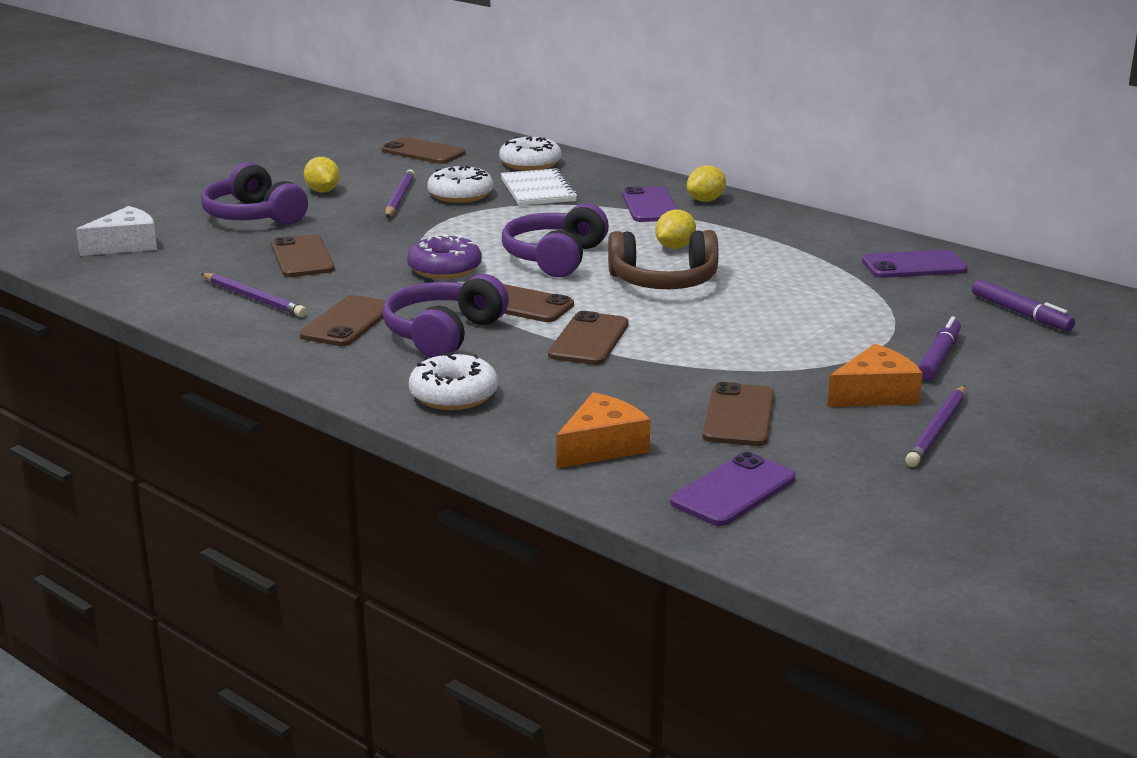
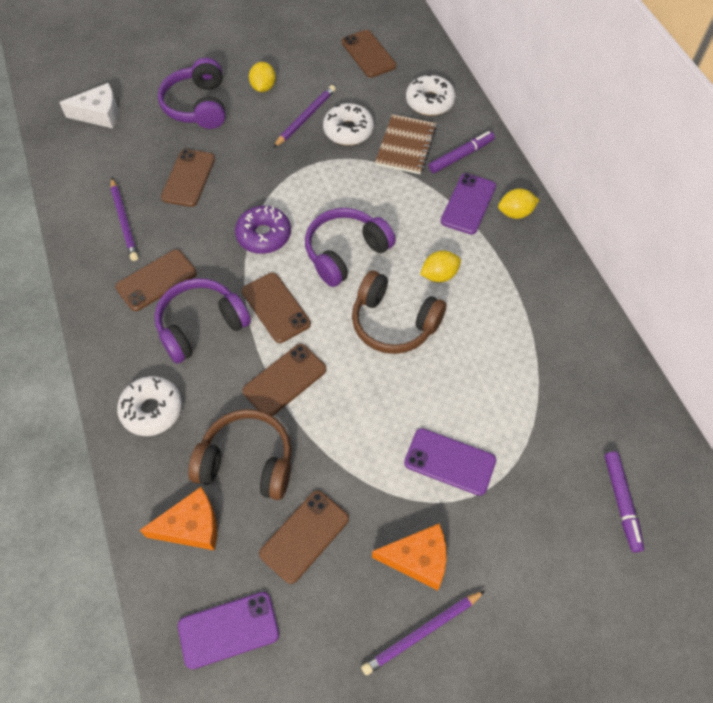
camera: 30 degrees right, 35 degrees up
white notebook [500,168,578,206] -> brown notebook [375,114,437,174]
purple phone [862,250,968,278] -> purple phone moved to [404,428,496,496]
purple marker [918,316,961,381] -> purple marker moved to [429,131,495,173]
none -> brown headphones [188,409,291,500]

